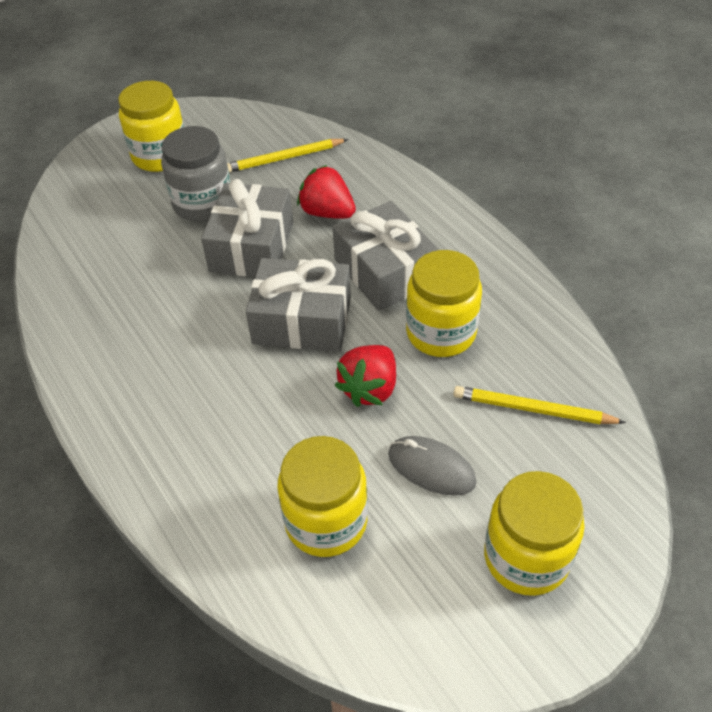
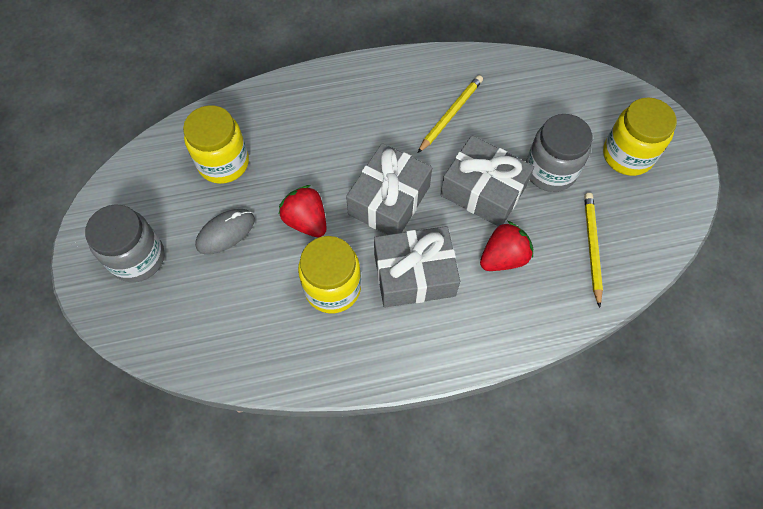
camera: 110 degrees right, 15 degrees up
yellow pencil [453,386,626,424] -> yellow pencil moved to [418,75,483,153]
yellow jar [484,471,585,596] -> grey jar [85,205,164,282]

